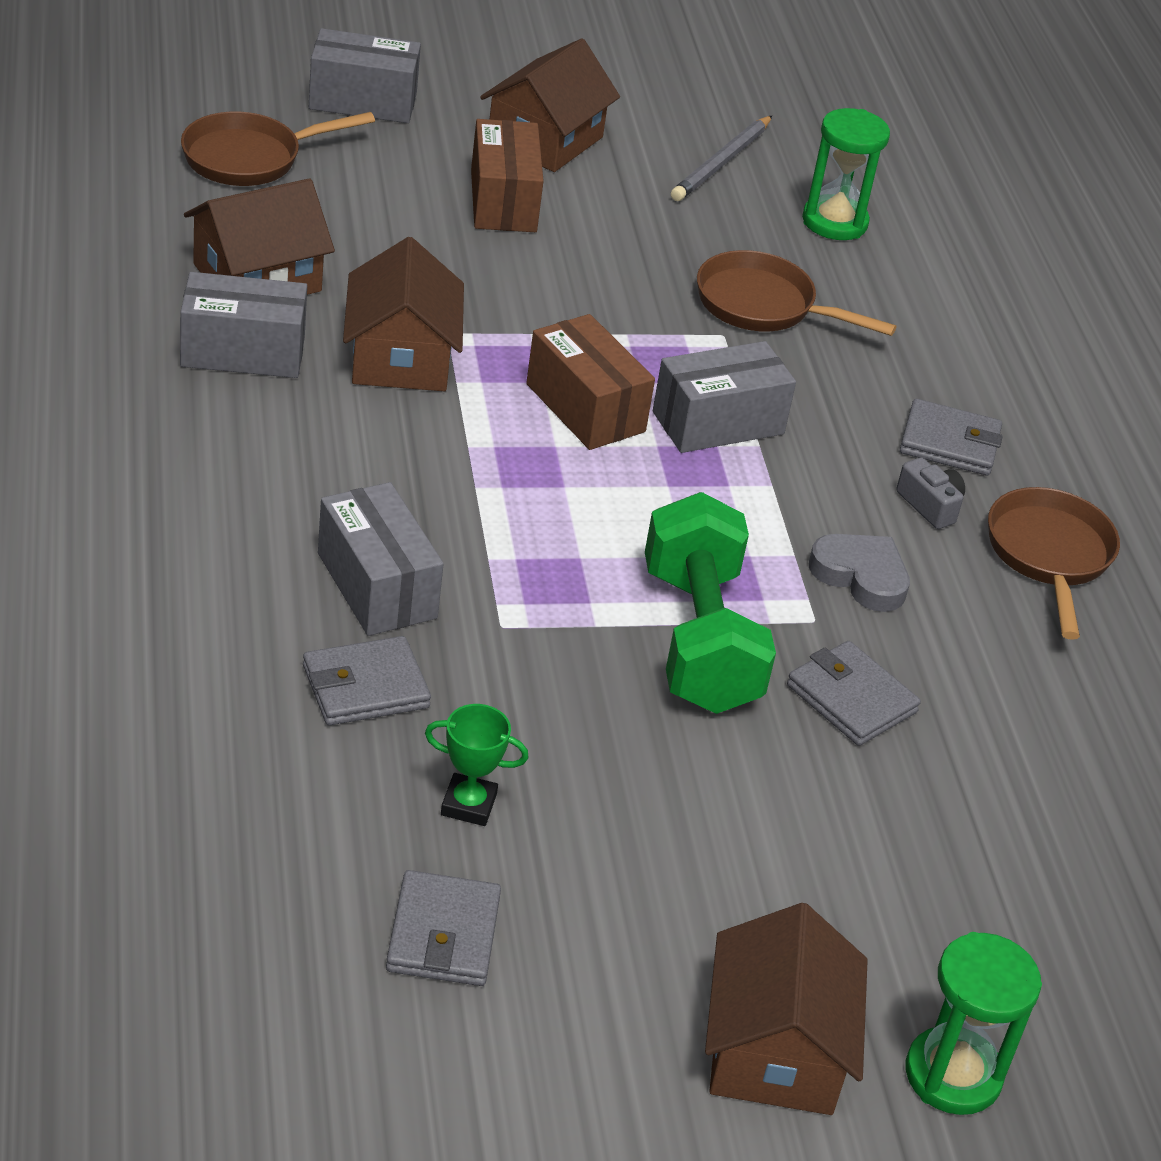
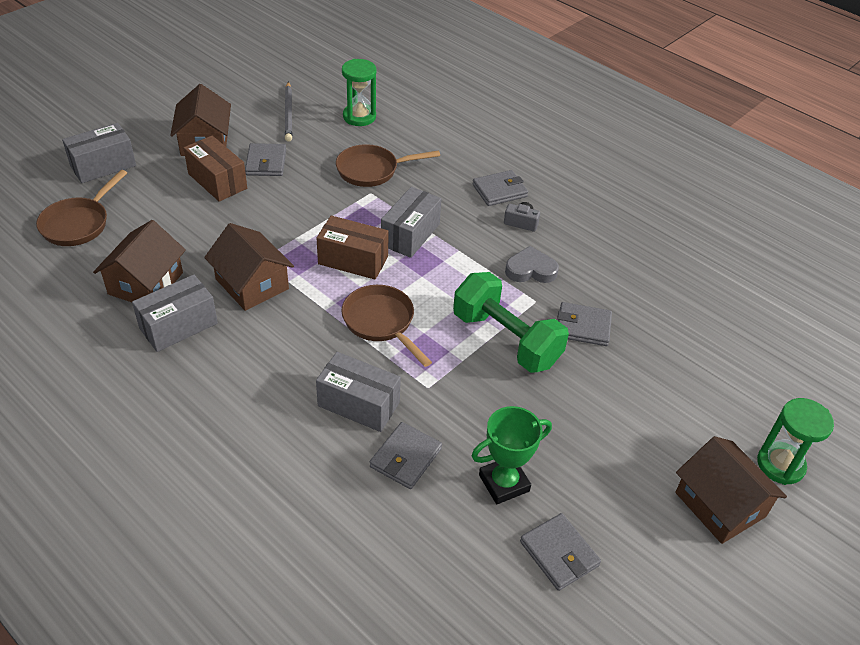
camera: 35 degrees left, 5 degrees up
green trophy [425,704,529,826] -> green trophy [471,406,552,504], size x1.53
brown pan [988,487,1120,640] -> brown pan moved to [342,285,432,367]
none -> grey wallet [245,143,286,176]

